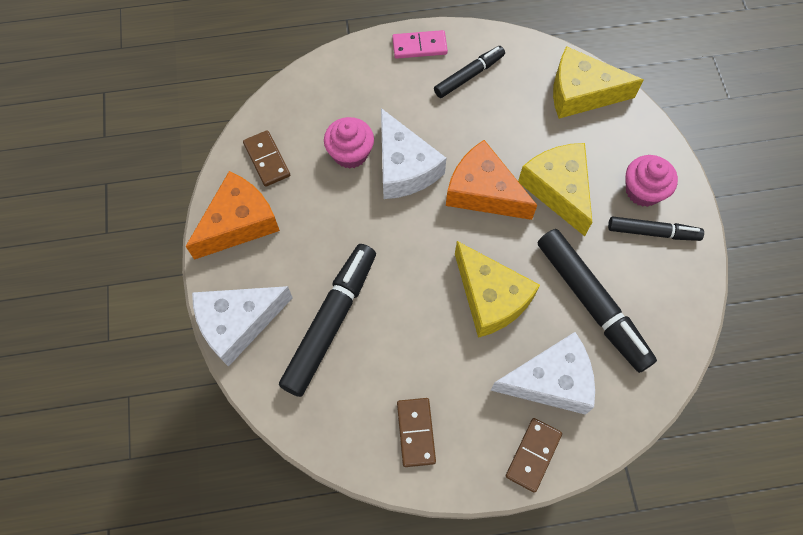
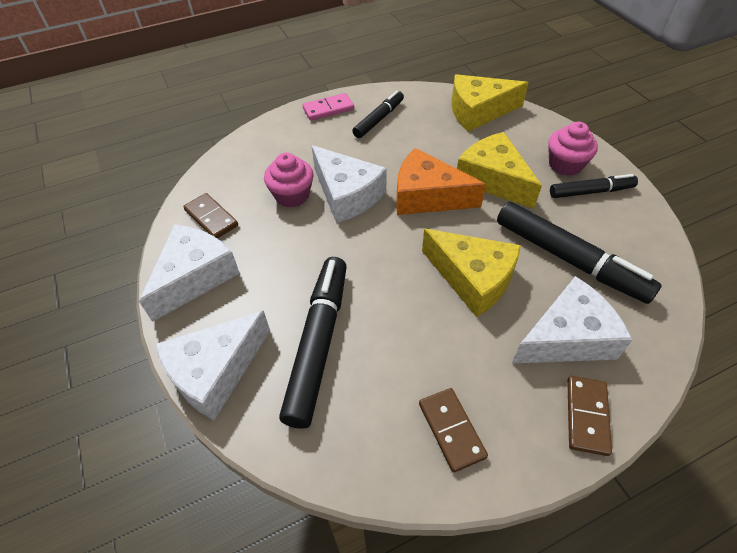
camera: 15 degrees left, 15 degrees down
orange cheese [185,171,280,260] -> white cheese [139,224,240,322]

